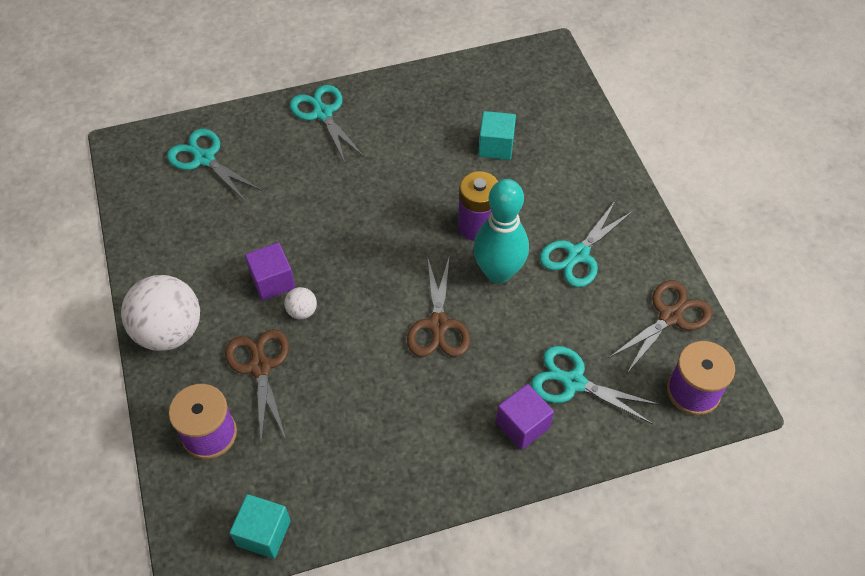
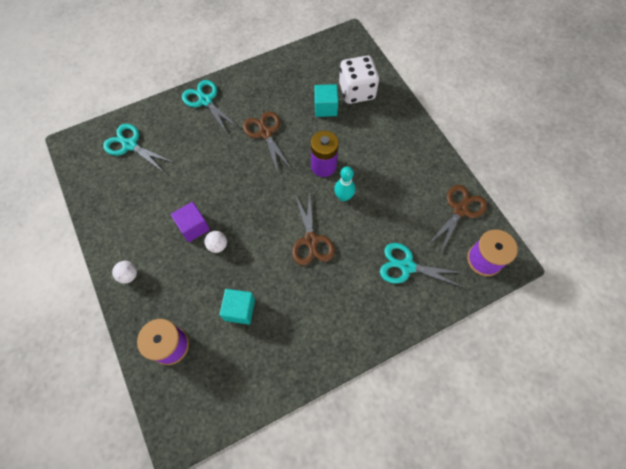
camera: 10 degrees left, 10 degrees up
white ball [121,275,200,351] -> white ball [112,261,137,284], size x0.44
brown scissors [225,329,289,443] -> brown scissors moved to [243,111,292,173]
turquoise cube [230,494,291,559] -> turquoise cube moved to [219,289,255,324]
turquoise bowling pin [473,179,529,284] -> turquoise bowling pin [334,166,356,201], size x0.57
purple cube [496,384,554,450] -> none
turquoise scissors [540,201,633,287] -> none
none -> white dice [339,55,379,104]

